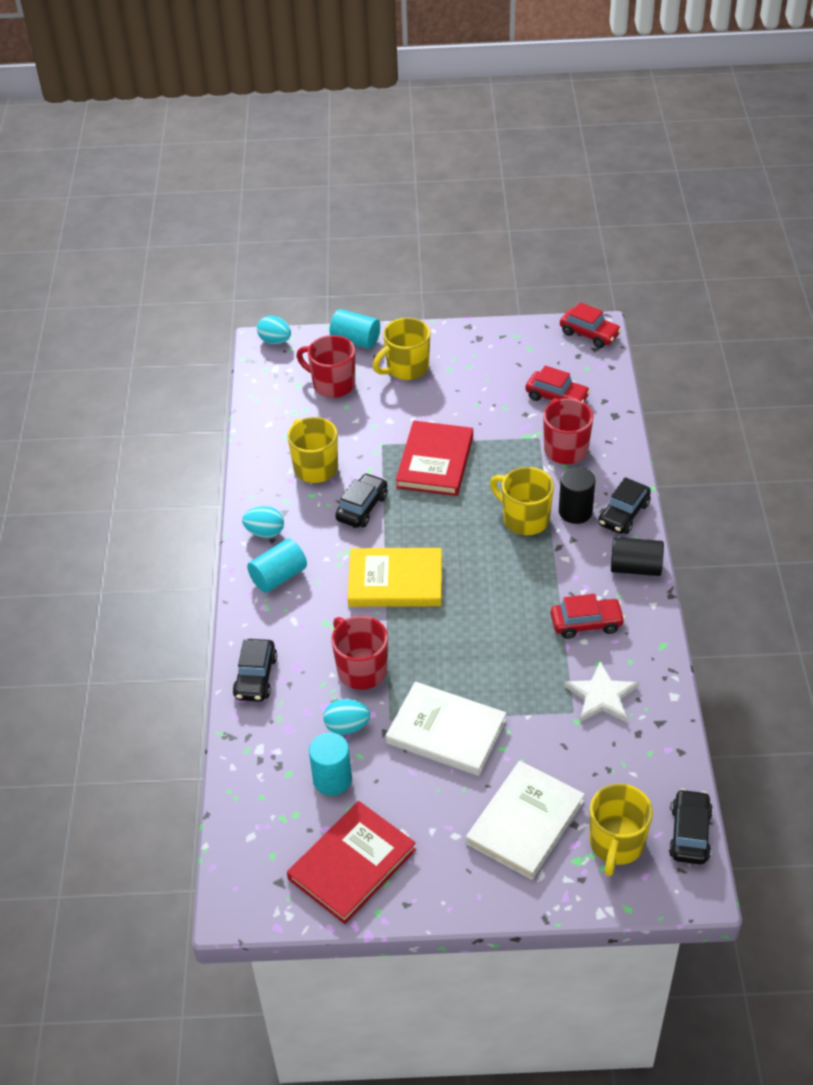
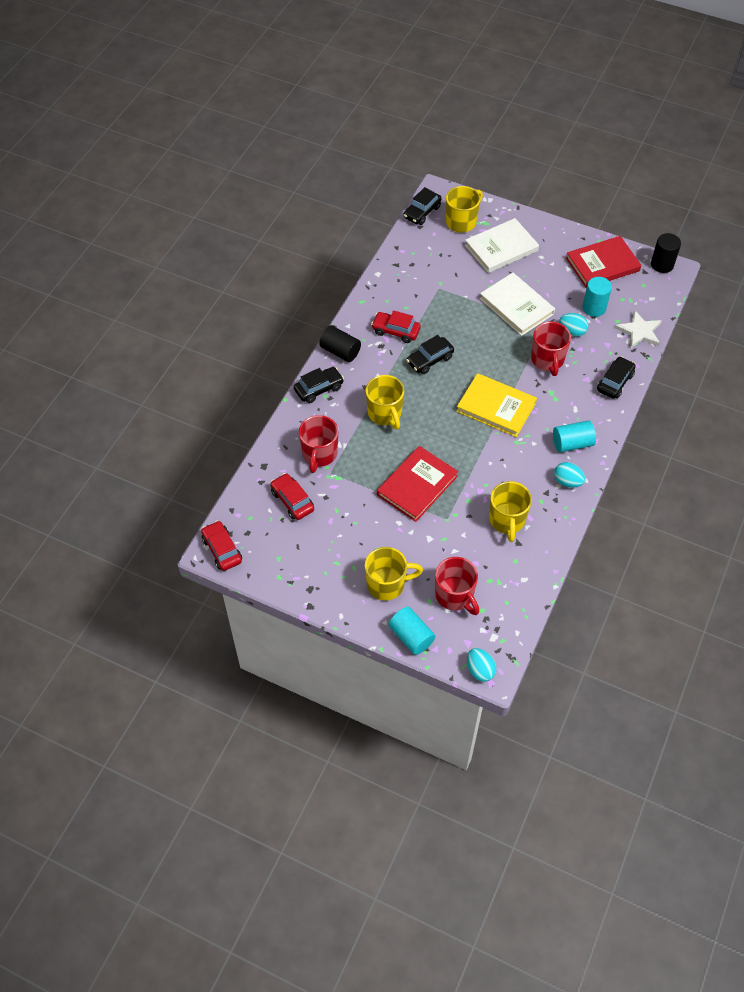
camera: 155 degrees left, 10 degrees up
black car [335,473,388,528] -> black car moved to [406,335,454,374]
black cylinder [559,467,595,524] -> black cylinder moved to [651,233,681,273]
white star [564,661,639,722] -> white star moved to [615,310,662,349]

